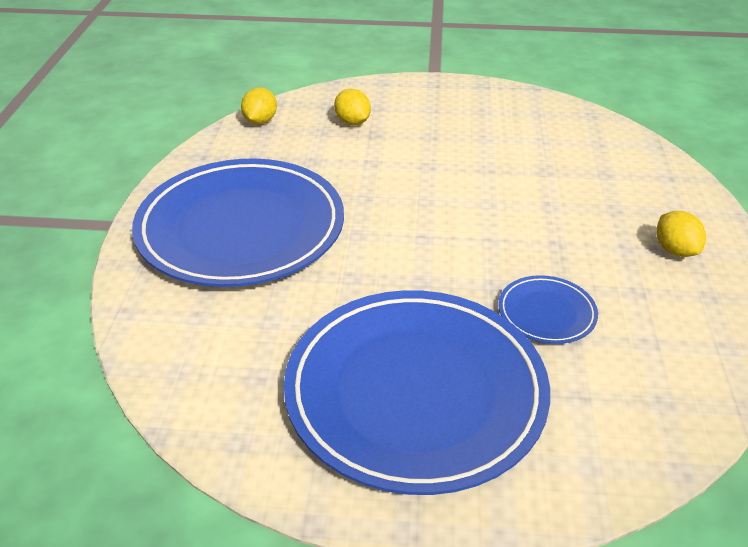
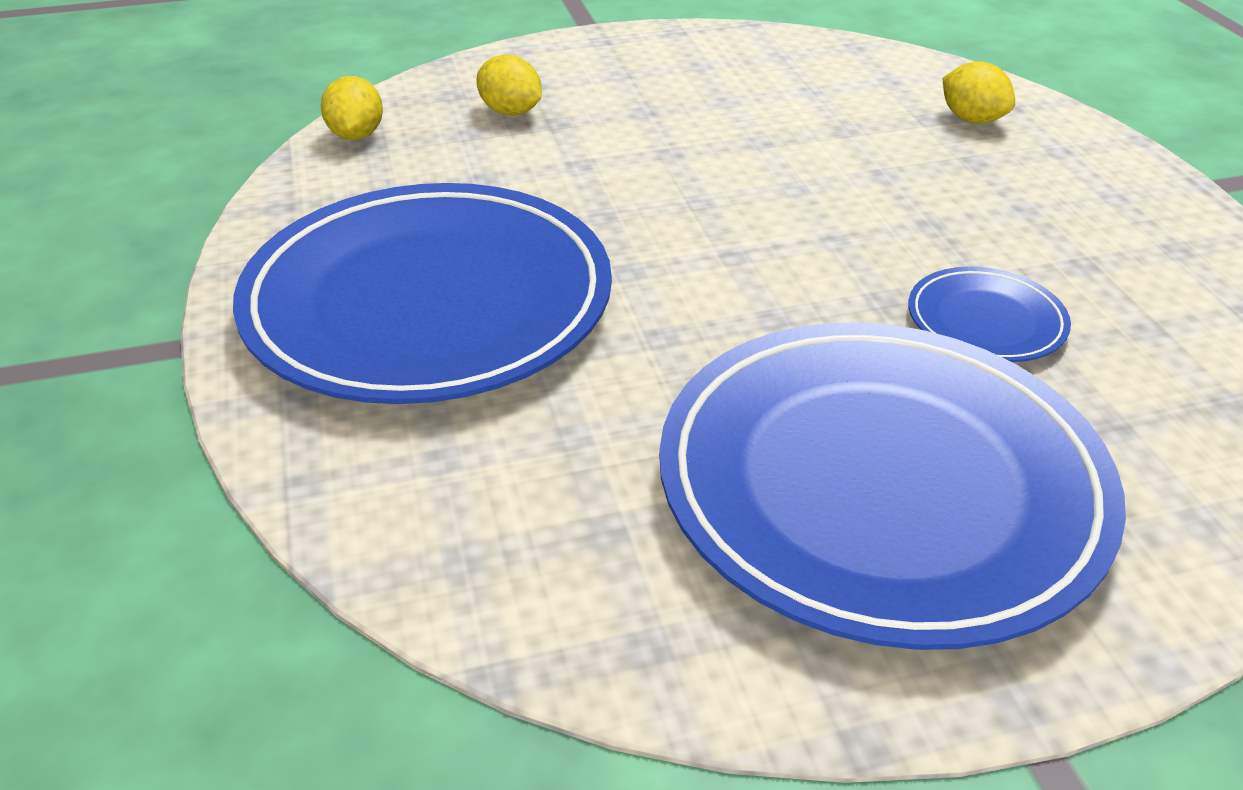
camera: 20 degrees left, 0 degrees up
yellow lemon [656,211,706,257] -> yellow lemon moved to [943,61,1015,124]

